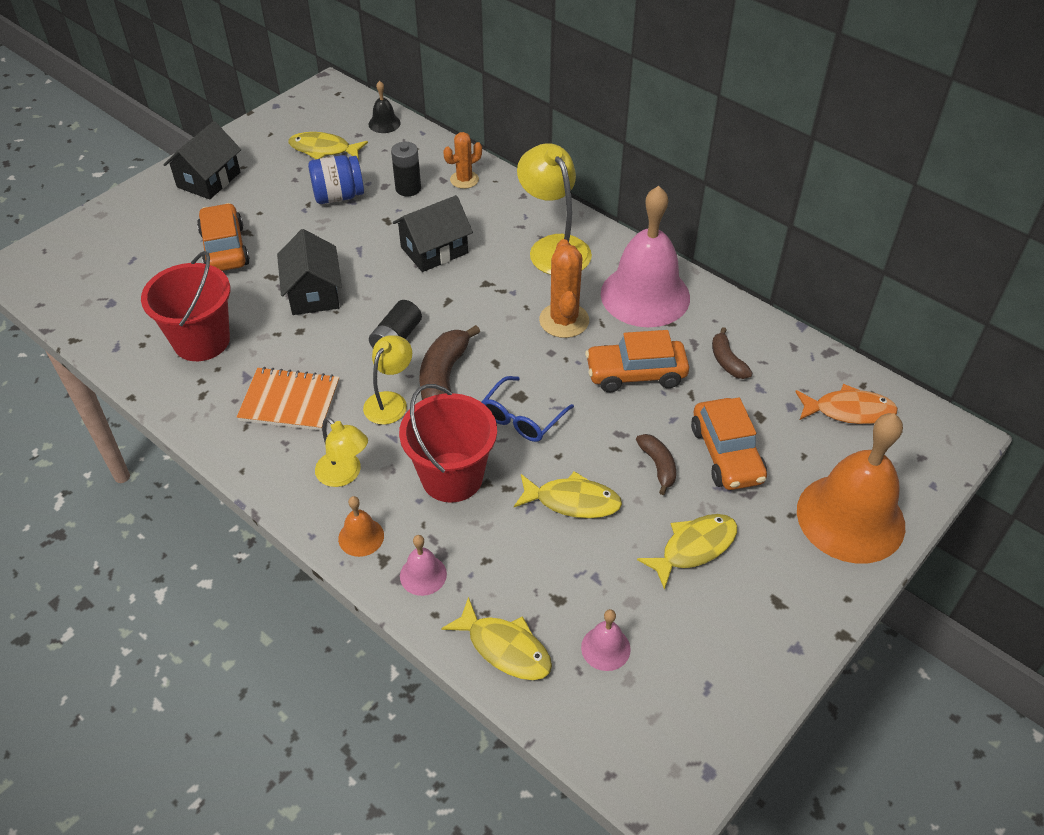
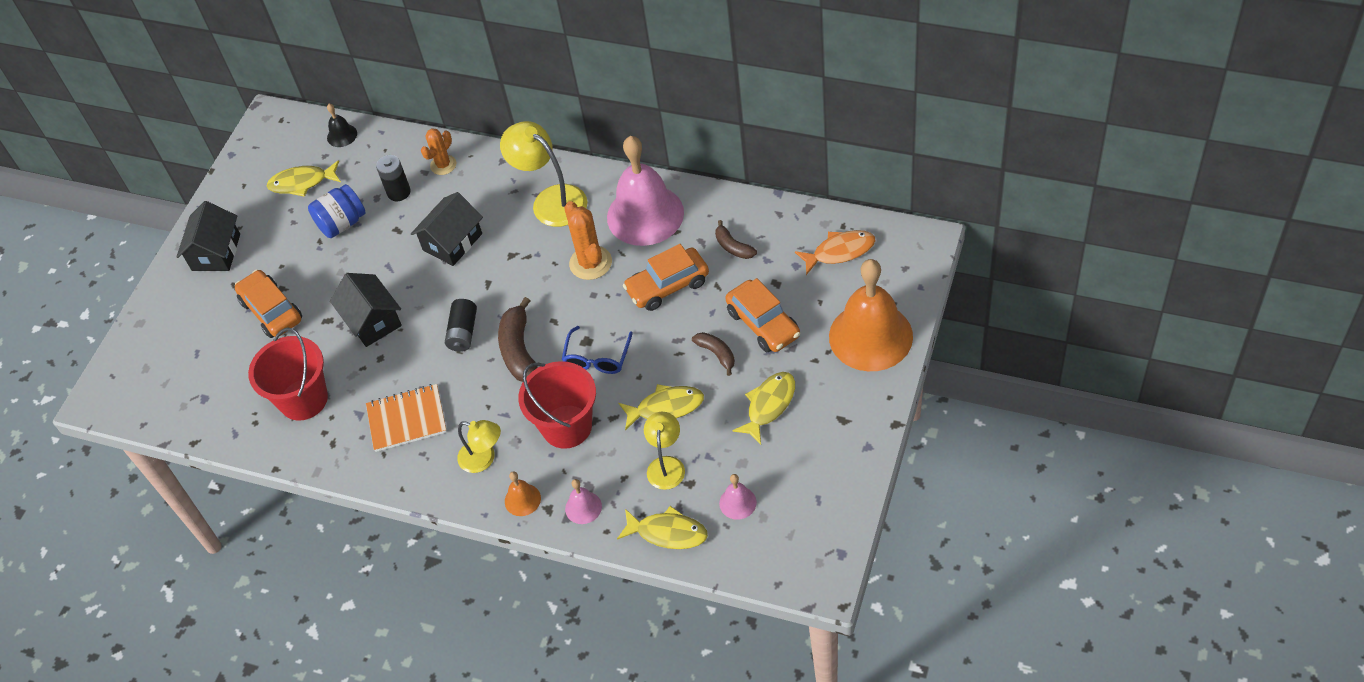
camera: 15 degrees left, 5 degrees up
yellow lamp [363,335,412,425] -> yellow lamp moved to [644,412,685,490]

